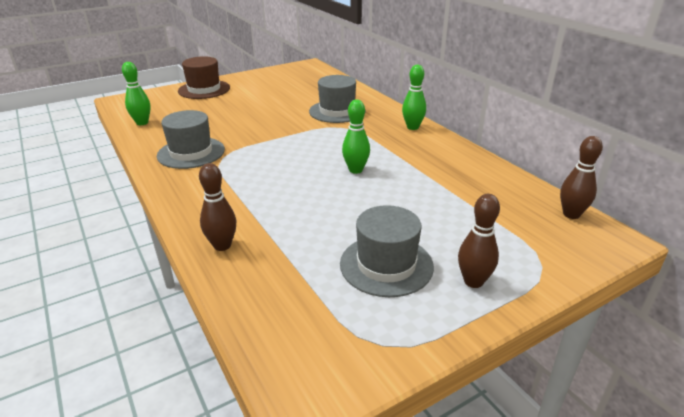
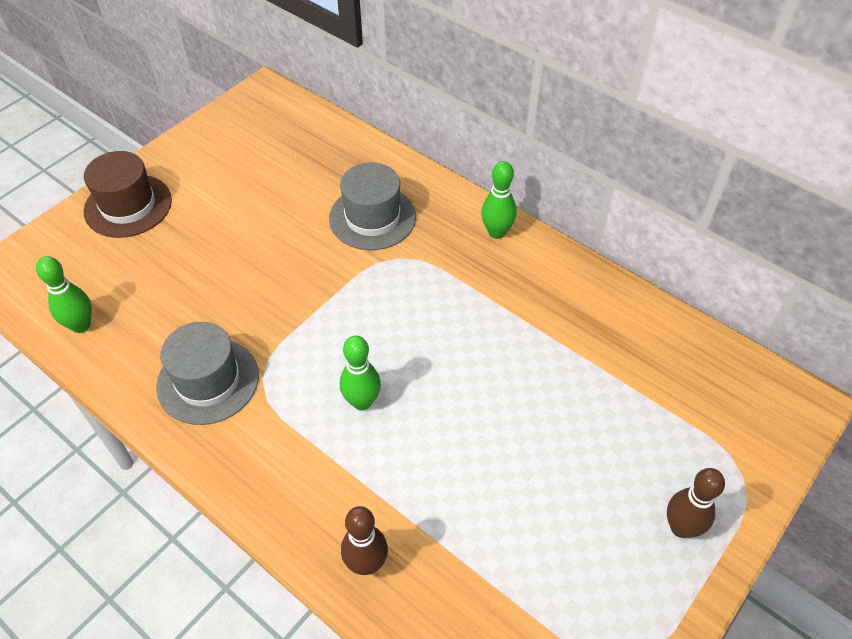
camera: 20 degrees left, 20 degrees up
grey hat [340,205,434,297] -> none
green bowling pin [342,100,370,174] -> green bowling pin moved to [340,335,381,410]
brown bowling pin [560,136,603,219] -> none

